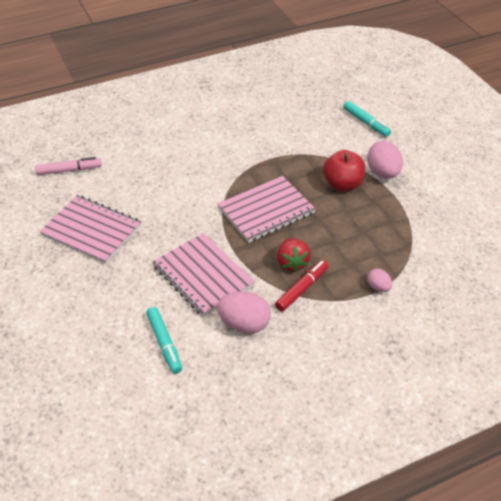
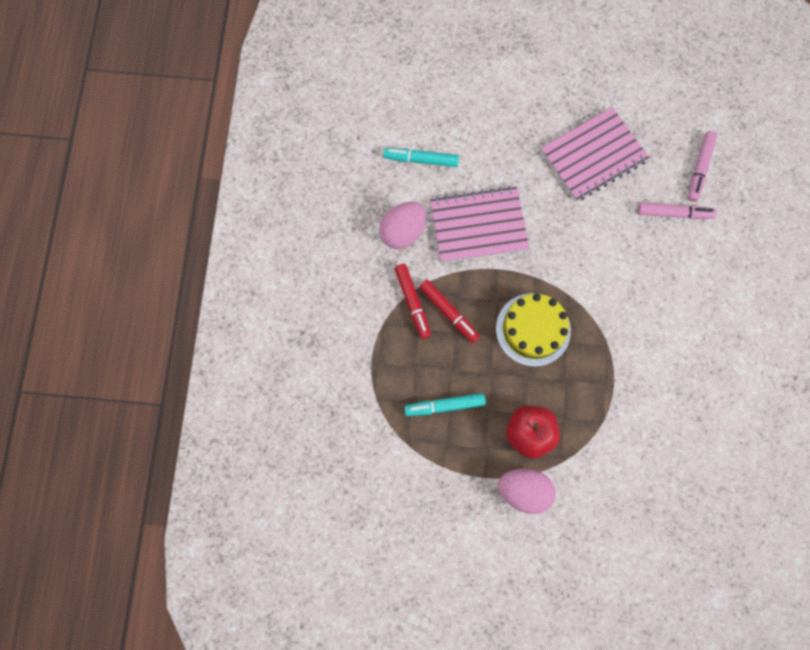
camera: 120 degrees right, 30 degrees up
pink notebook [218,176,316,243] -> yellow cake [496,293,571,367]
red strawberry [277,238,311,272] -> red marker [419,280,480,343]
turquoise marker [343,101,391,137] -> turquoise marker moved to [404,393,486,416]
pink egg [367,269,392,292] -> none
none -> pink marker [637,203,717,219]

